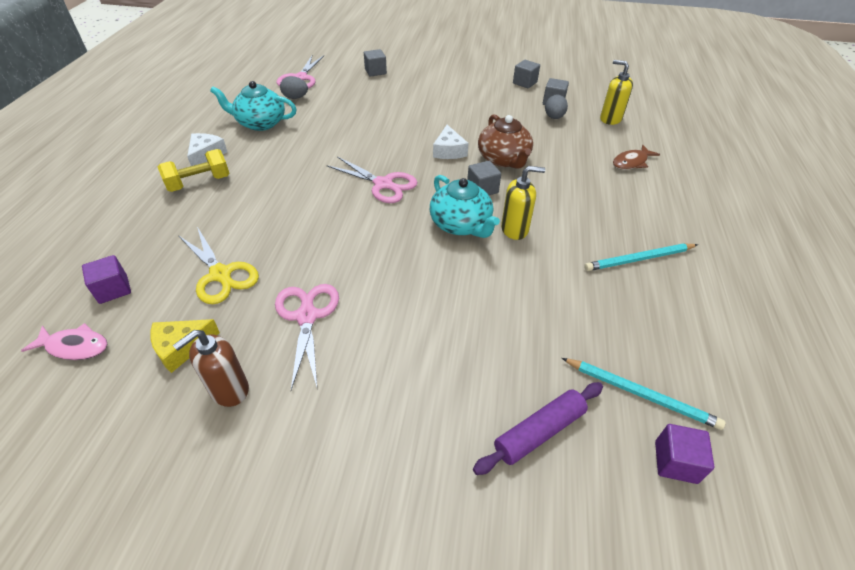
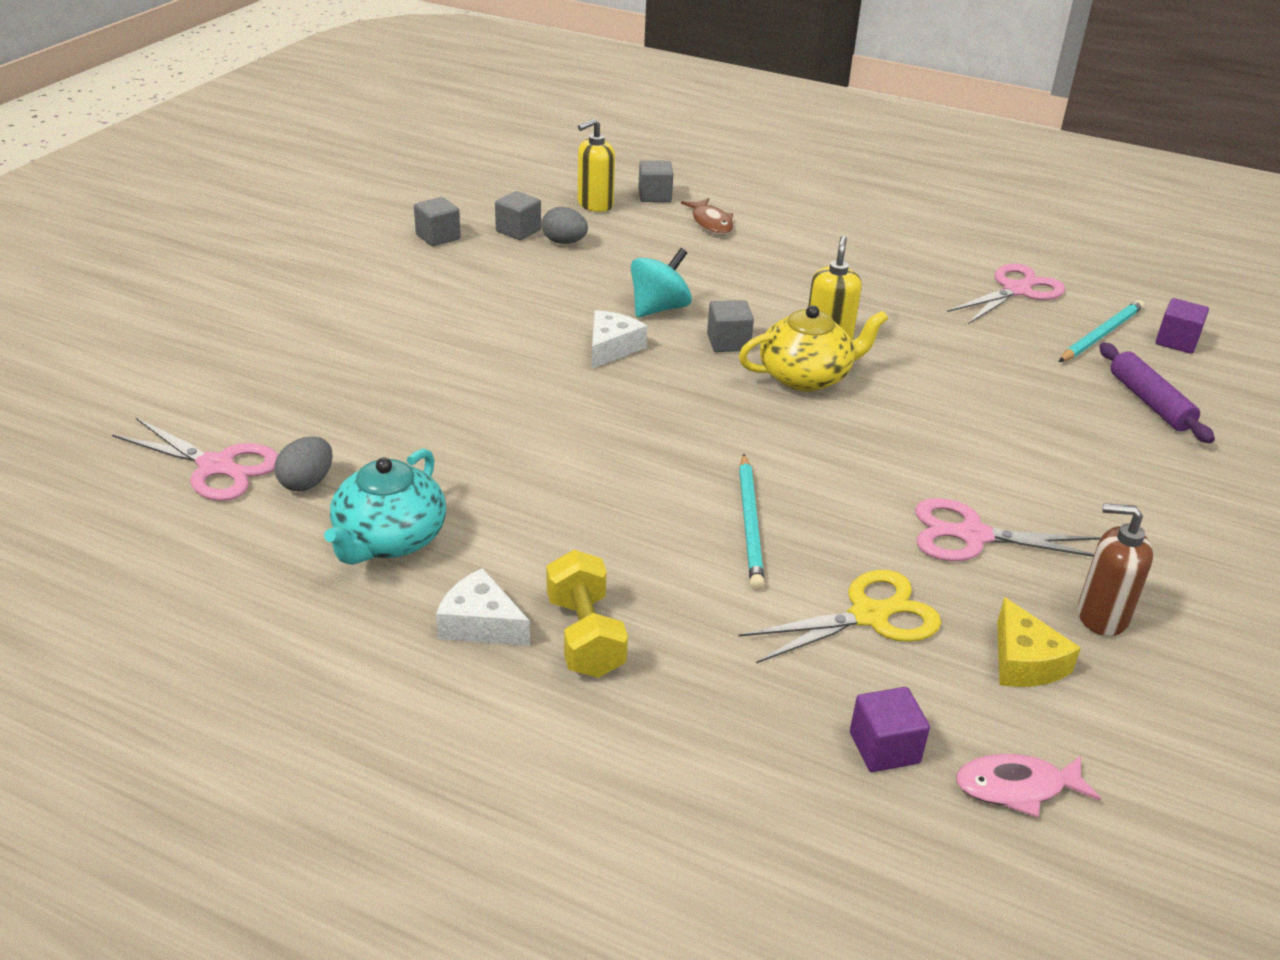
camera: 75 degrees left, 10 degrees down
pink fish [21,323,107,360] -> pink fish turned 120 degrees counterclockwise [956,754,1101,818]
brown soap dispenser [173,330,249,407] -> brown soap dispenser turned 135 degrees clockwise [1078,503,1153,636]
pink scissors [326,156,417,203] -> pink scissors moved to [947,264,1065,324]
grey cube [364,49,387,77] -> grey cube moved to [638,160,673,202]
turquoise teapot [430,175,500,238] -> yellow teapot [739,305,888,391]
white cheese [433,125,469,159] -> white cheese turned 75 degrees counterclockwise [592,310,648,368]
brown teapot [478,114,533,169] -> turquoise spinning top [631,248,692,318]
turquoise pencil [584,244,698,271] -> turquoise pencil moved to [739,454,765,590]

